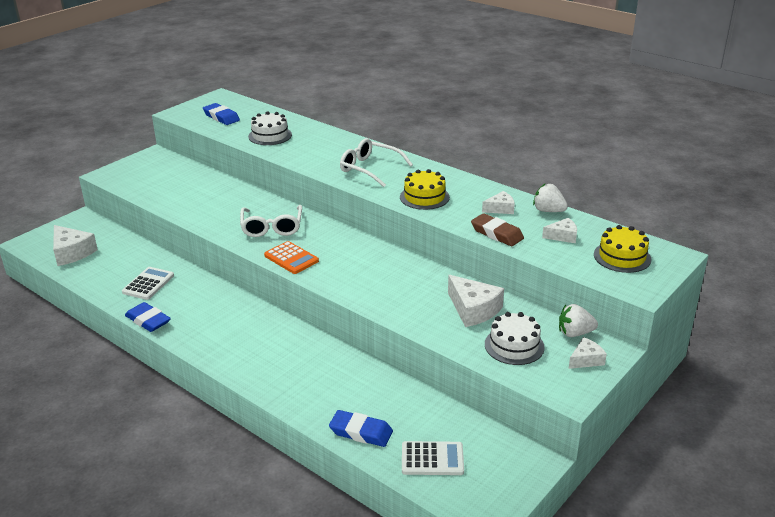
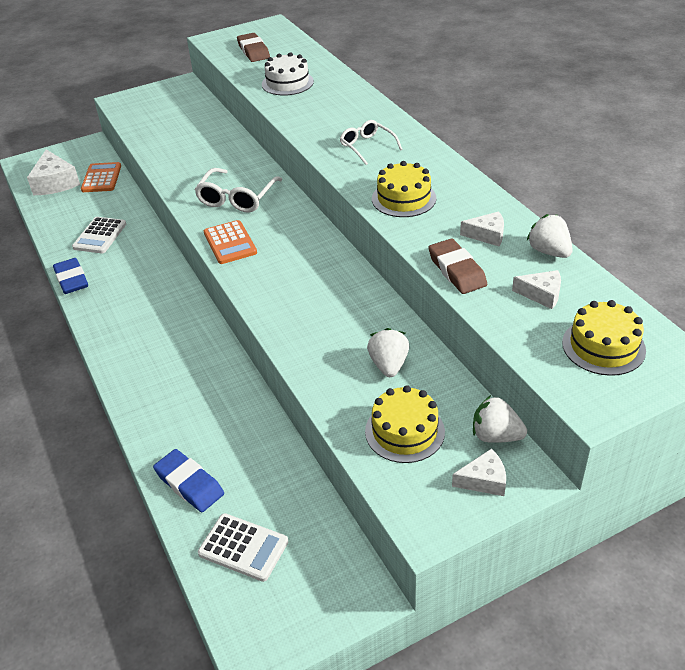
camera: 25 degrees right, 10 degrees up
white calculator [122,267,174,300] -> white calculator turned 150 degrees clockwise [72,217,126,253]
blue eraser [203,103,240,125] -> brown eraser [237,33,270,62]
white glasses [340,138,413,187] -> white glasses [340,120,403,165], size x0.67
white cheese [448,275,504,327] -> white strawberry [367,328,409,377]
white cake [485,312,545,365] -> yellow cake [365,385,445,463]
none -> orange calculator [81,162,121,192]

